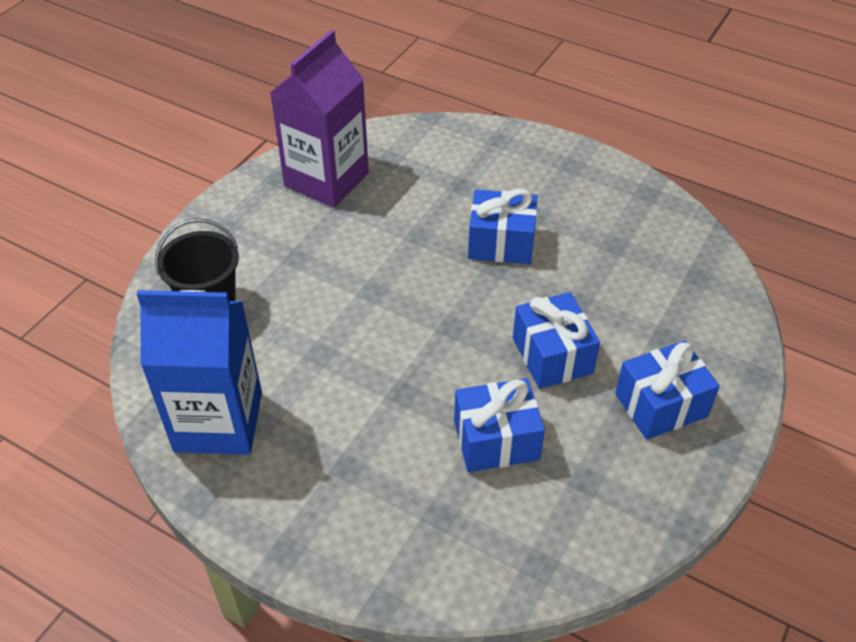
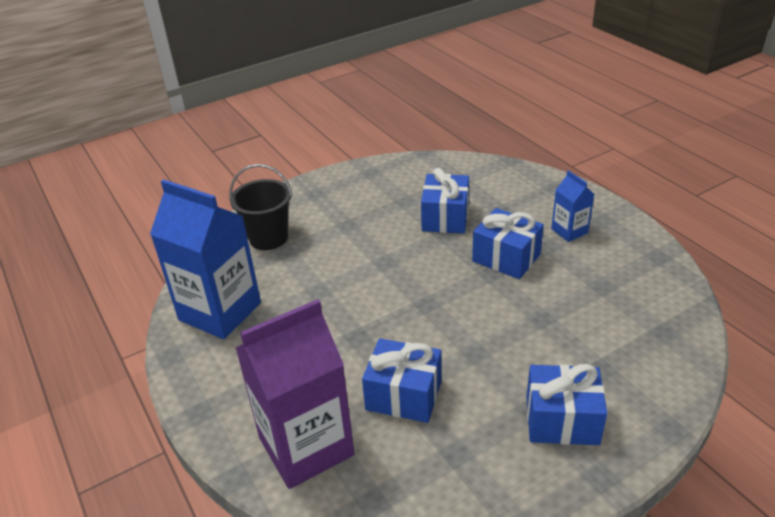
camera: 30 degrees right, 10 degrees down
purple carton [270,30,369,207] -> purple carton moved to [236,299,354,489]
blue gift [513,292,600,389] -> blue gift moved to [421,168,469,234]
none -> blue carton [551,170,594,242]

